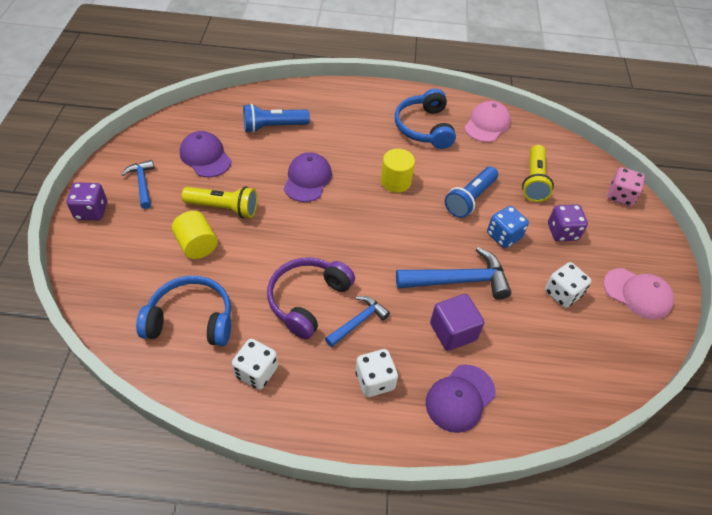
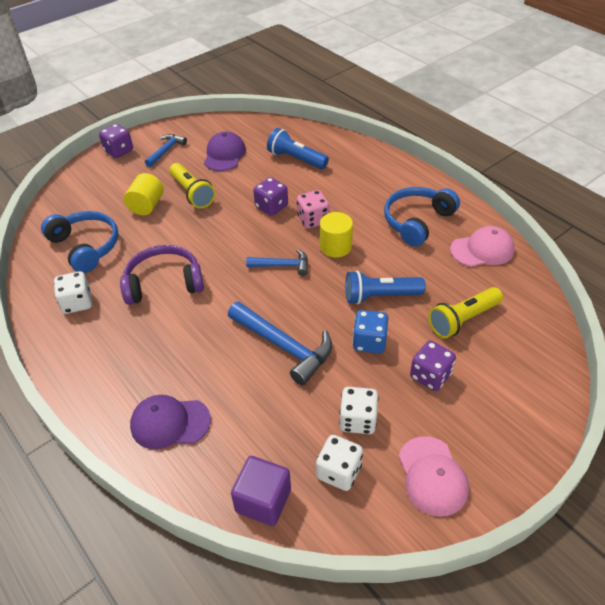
camera: 50 degrees right, 5 degrees down
purple cap [284,152,332,202] -> purple dice [253,177,288,216]
blue hammer [325,296,390,347] -> blue hammer moved to [246,249,308,276]
white dice [355,349,398,397] -> white dice moved to [316,435,363,491]
purple cube [430,294,484,351] -> purple cube moved to [231,456,291,526]
pink dice [607,167,645,206] -> pink dice moved to [297,190,329,229]

